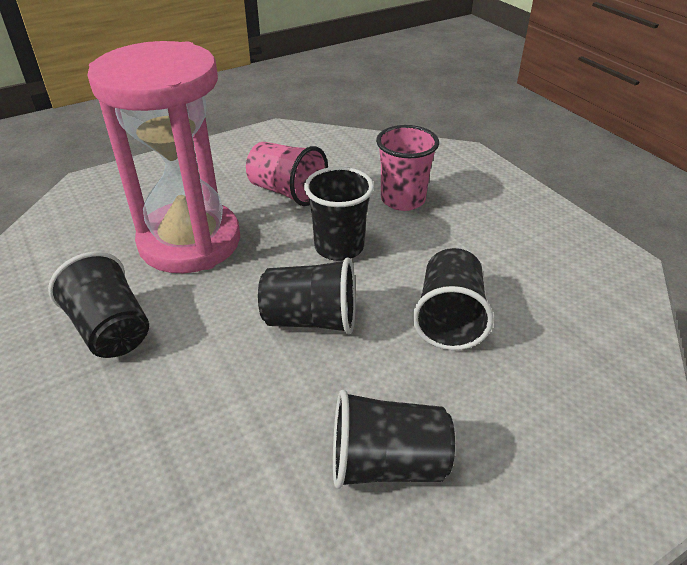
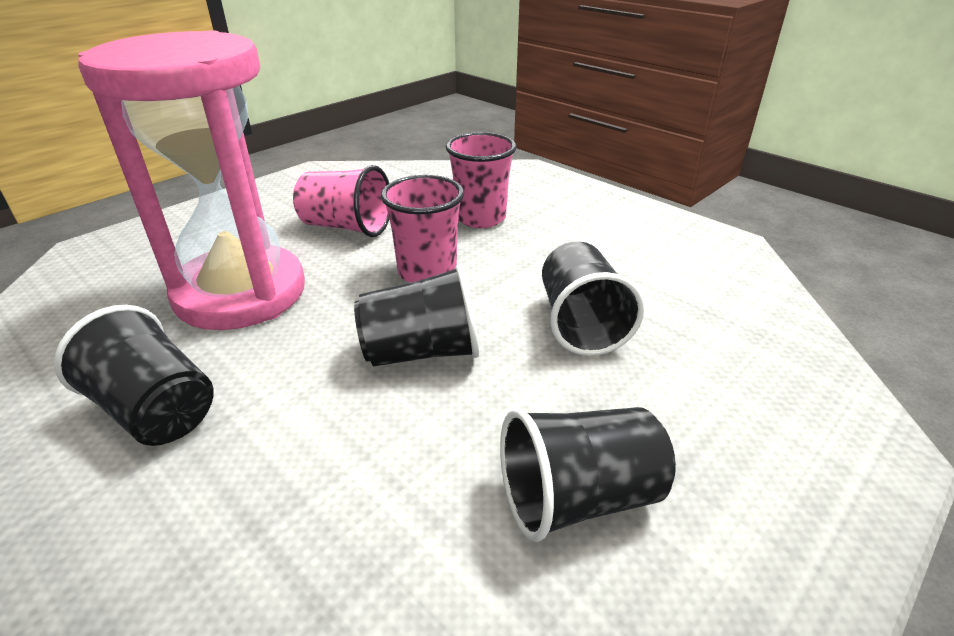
camera: 15 degrees left, 5 degrees down
black cup [304,167,374,261] -> pink cup [381,175,464,283]

